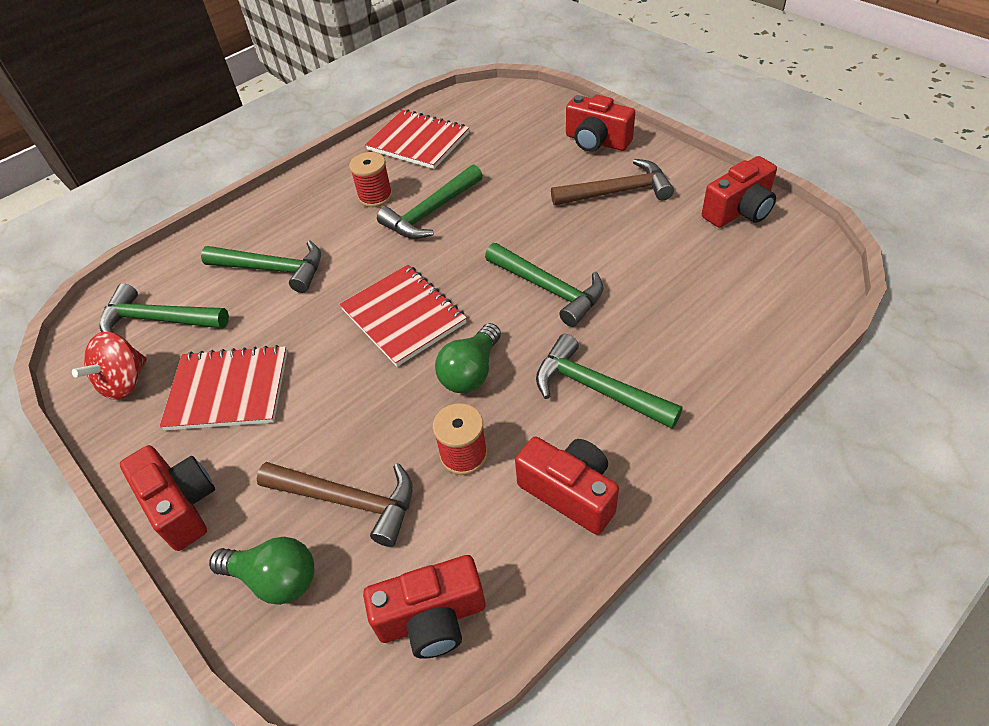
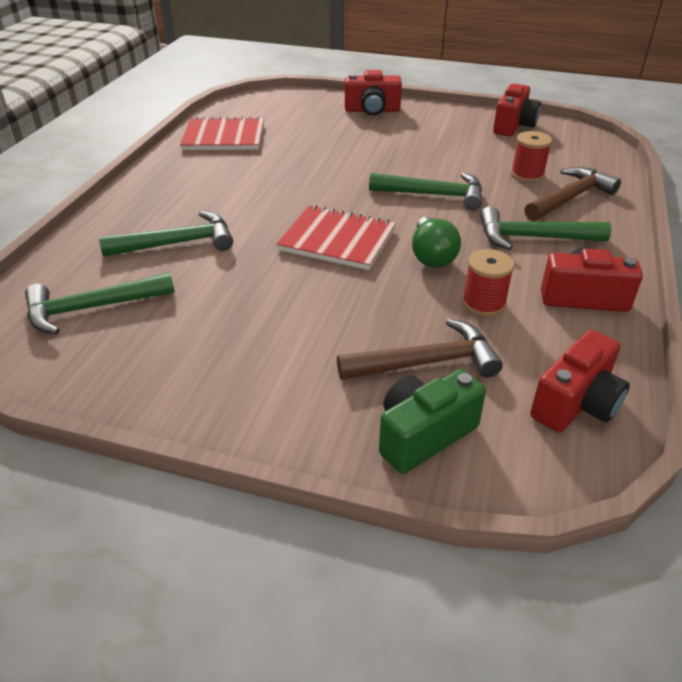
camera: 35 degrees left, 10 degrees down
red spinning top [72,332,147,400] -> none
red camera [120,445,215,551] -> none
red notebook [159,345,287,431] -> none
green light bulb [209,537,314,605] -> green camera [379,369,486,474]
red spool [349,152,393,207] -> red spool moved to [511,131,552,182]
green hammer [377,164,483,239] -> none
brown hammer [551,159,674,206] -> brown hammer moved to [524,167,621,221]

